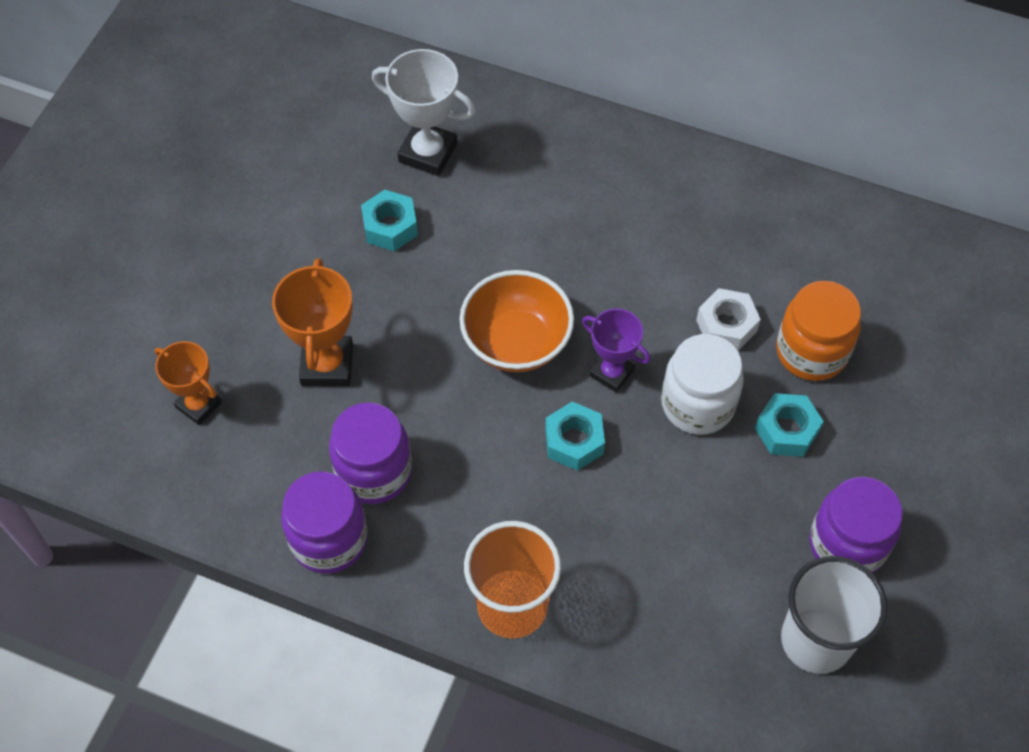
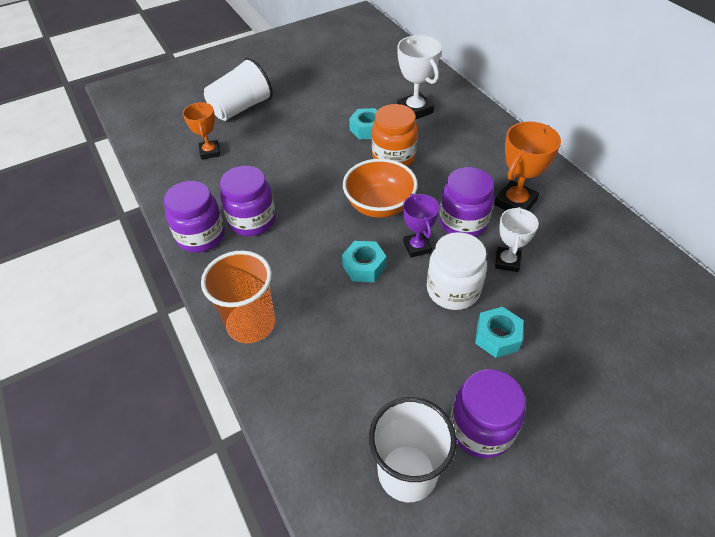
camera: 40 degrees right, 10 degrees down
orange trophy [272,258,353,387] -> orange trophy moved to [494,121,561,211]
white nut [696,288,761,351] -> white trophy [495,207,539,272]
orange jar [776,281,861,381] -> orange jar moved to [372,104,418,166]
none -> white cup [204,57,273,121]
none -> purple jar [439,167,494,237]

